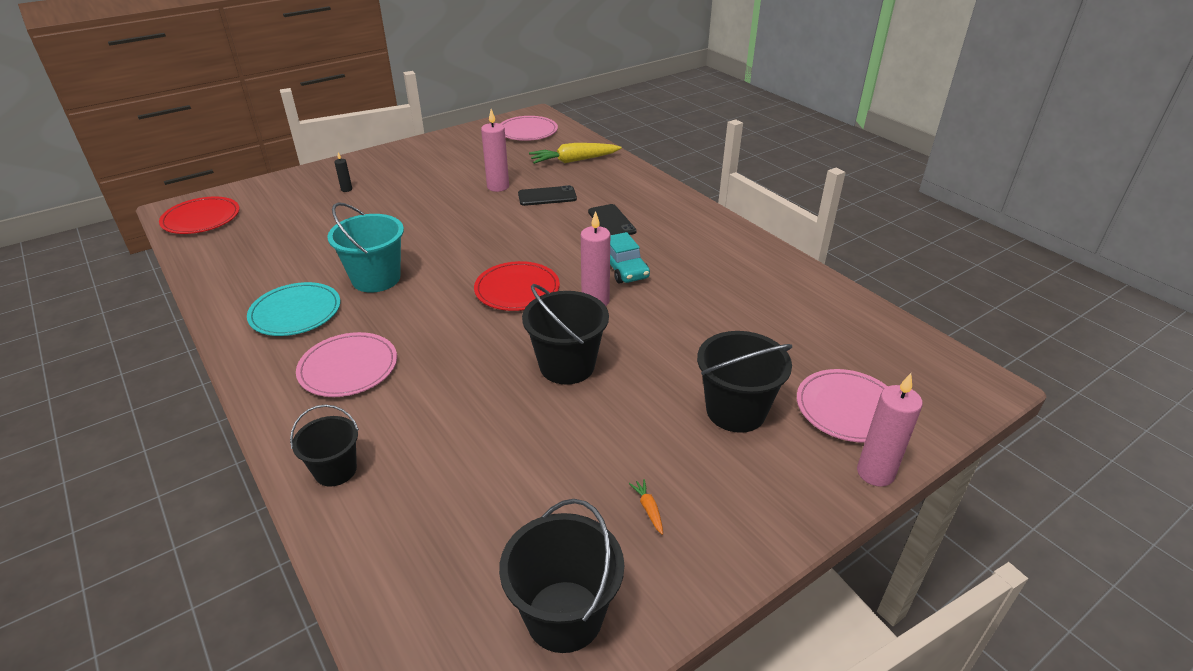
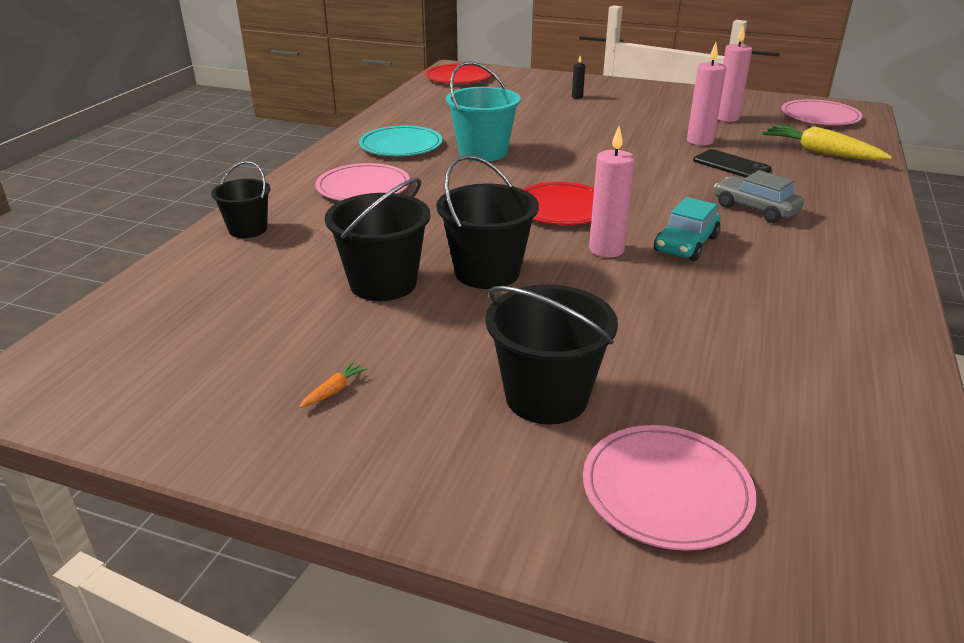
camera: 55 degrees right, 5 degrees down
black bucket [499,499,624,653] -> black bucket moved to [325,178,430,301]
black phone [588,204,637,235] -> grey car [714,170,804,223]
pink candle [857,373,923,487] -> pink candle moved to [718,26,752,122]

